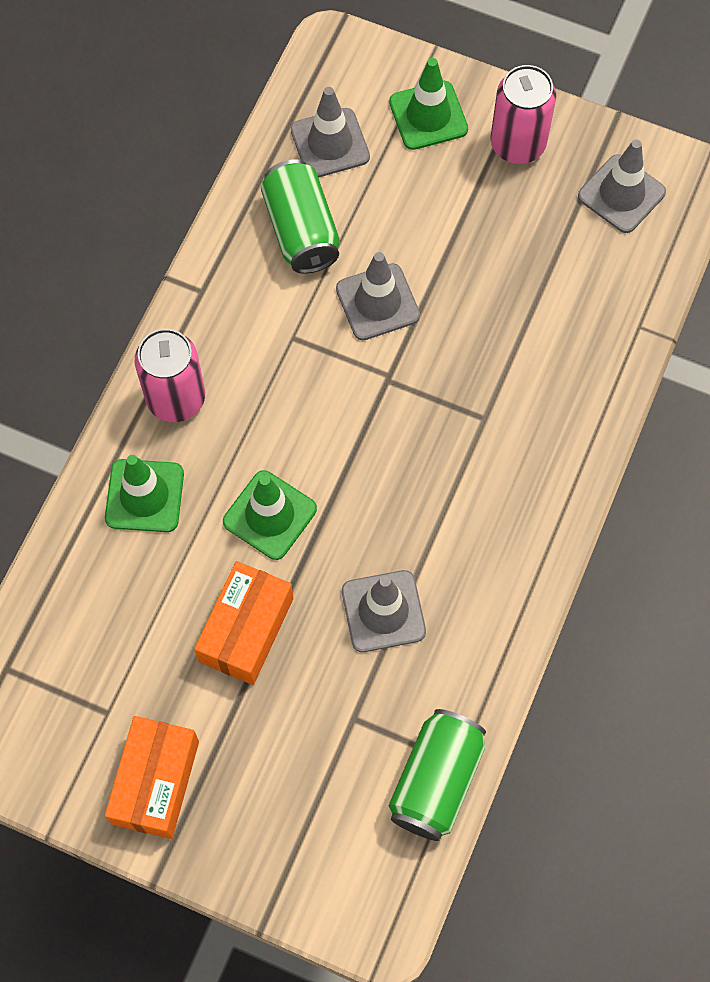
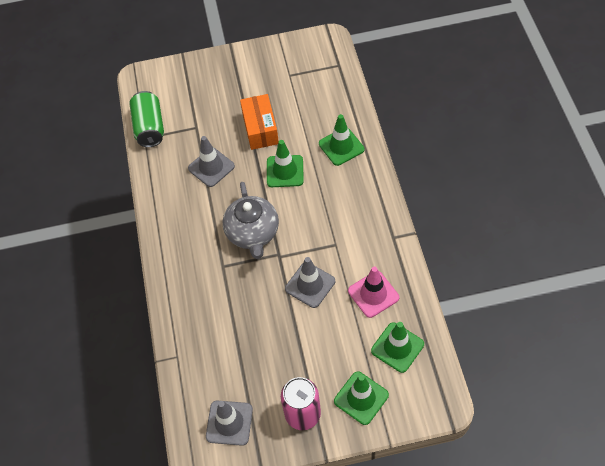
camera: 150 degrees right, 10 degrees down
orange box [105,716,199,839] -> none
pink can [135,329,205,422] -> none
green can [261,160,340,274] -> pink traffic cone [348,267,399,318]
grey traffic cone [291,87,370,178] -> green traffic cone [371,322,424,373]
none -> grey teapot [223,182,279,259]

